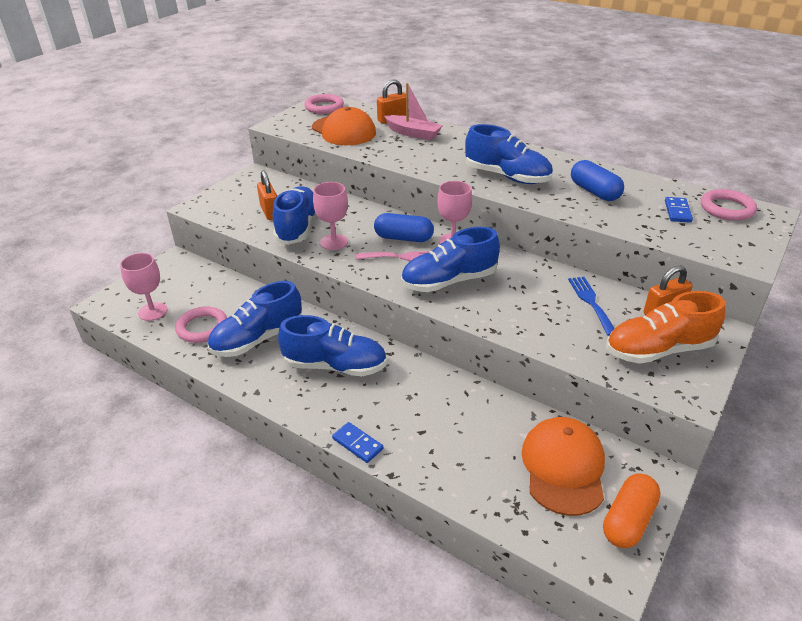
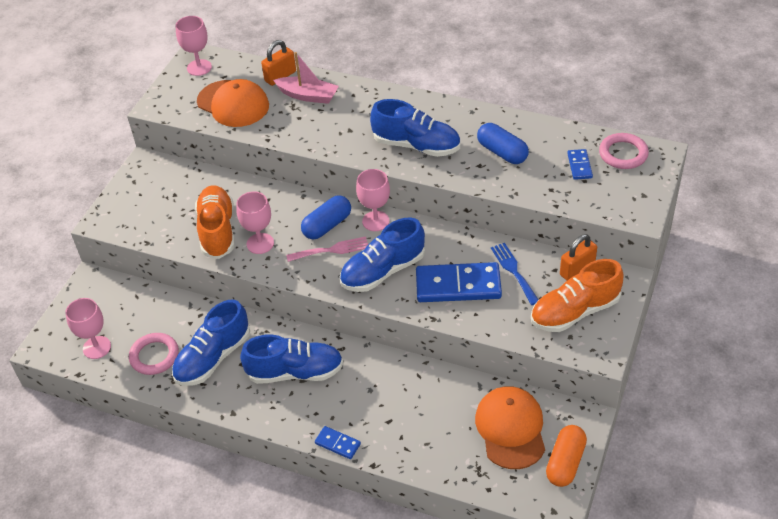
camera: 10 degrees left, 10 degrees up
orange padlock [257,170,277,220] -> none
blue shoe [273,186,316,245] -> orange shoe [195,185,235,259]
pink ring [304,94,344,114] -> pink goblet [175,16,212,76]
blue capsule [374,213,434,242] -> blue capsule turned 45 degrees counterclockwise [301,195,351,239]
none -> blue domino [416,262,502,302]

